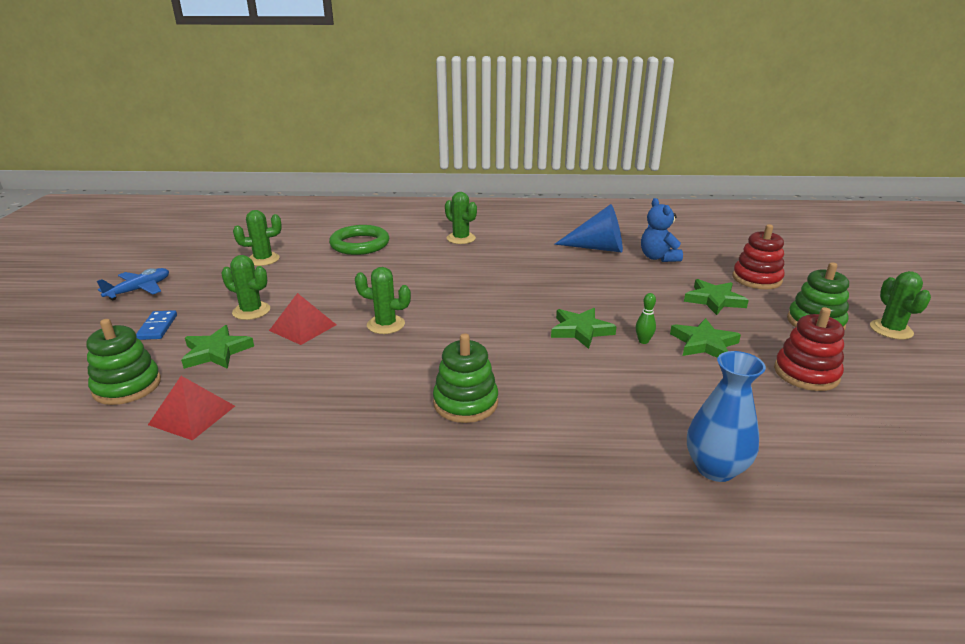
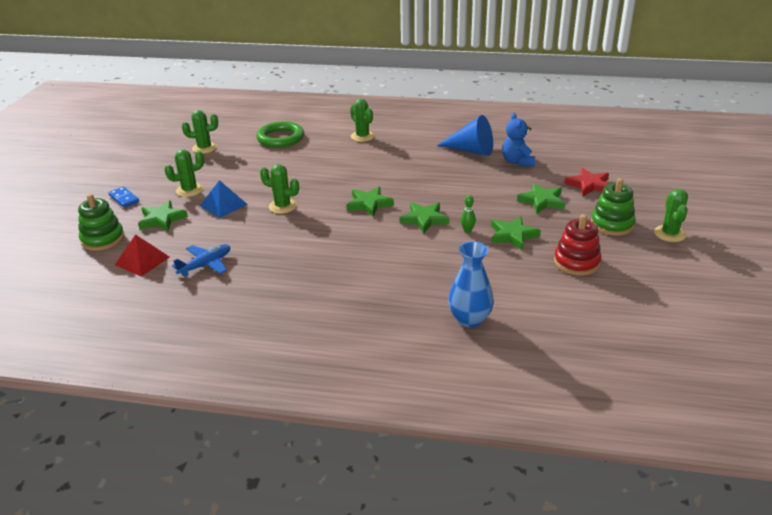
camera: 10 degrees right, 5 degrees up
blue plane [97,268,169,300] -> blue plane moved to [172,244,230,277]
blue domino [136,310,177,340] -> blue domino turned 45 degrees counterclockwise [108,187,139,208]
green cactus [221,255,270,320] -> green cactus turned 60 degrees counterclockwise [164,149,204,197]
red pyramid [269,293,336,345] -> blue pyramid [200,180,248,218]
green stacking toy [433,334,498,423] -> none
red stacking toy [733,224,785,289] -> red star [564,168,609,196]
none -> green star [347,187,394,217]

